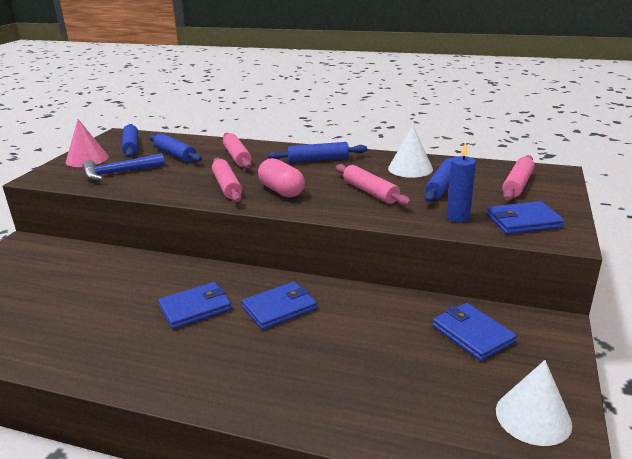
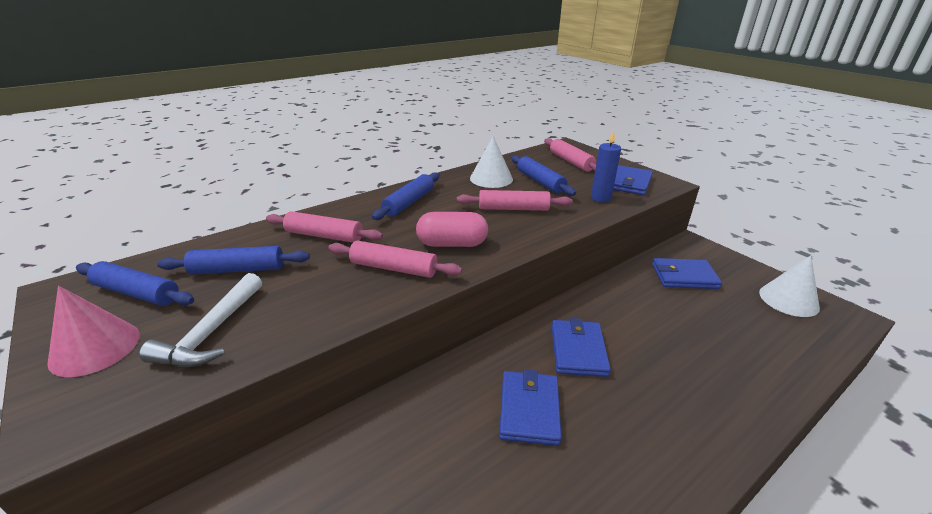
camera: 55 degrees left, 5 degrees up
blue hammer [82,153,165,180] -> white hammer [139,273,262,367]

